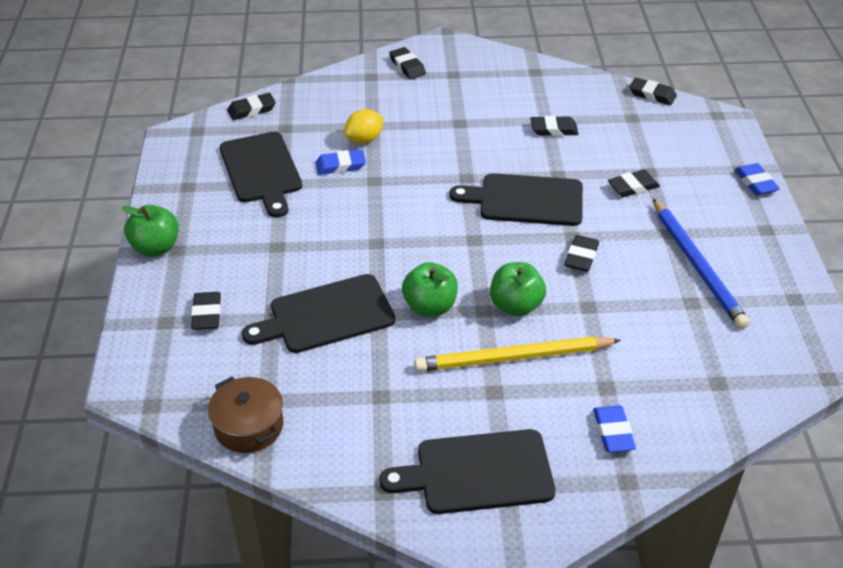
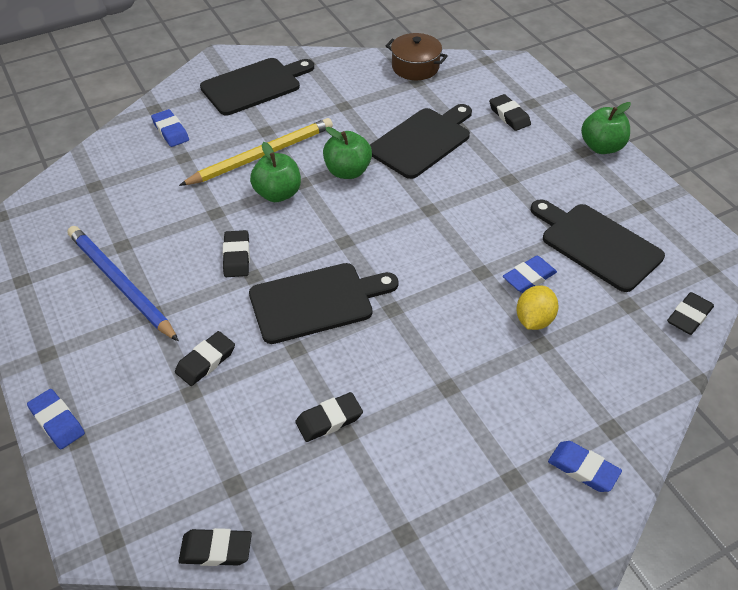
camera: 155 degrees right, 5 degrees up
black eraser [389,47,426,79] -> blue eraser [548,441,622,492]

